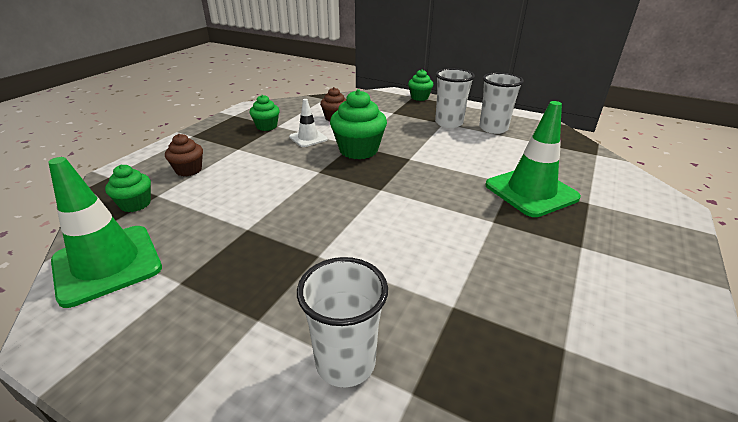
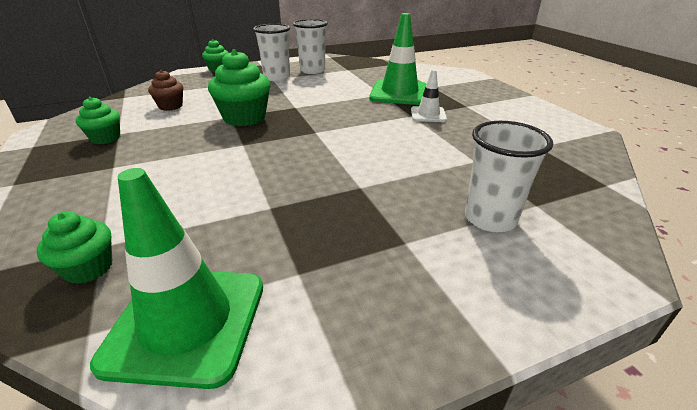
camera: 50 degrees left, 0 degrees up
brown cupcake [165,134,203,176] -> none
white traffic cone [289,99,328,147] -> white traffic cone moved to [411,69,447,122]

